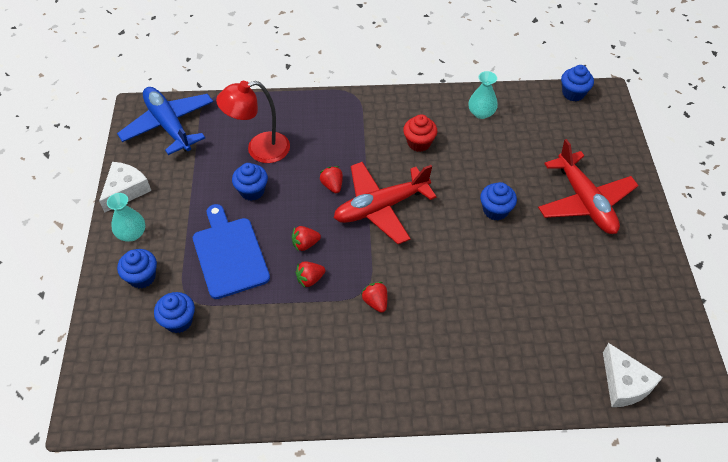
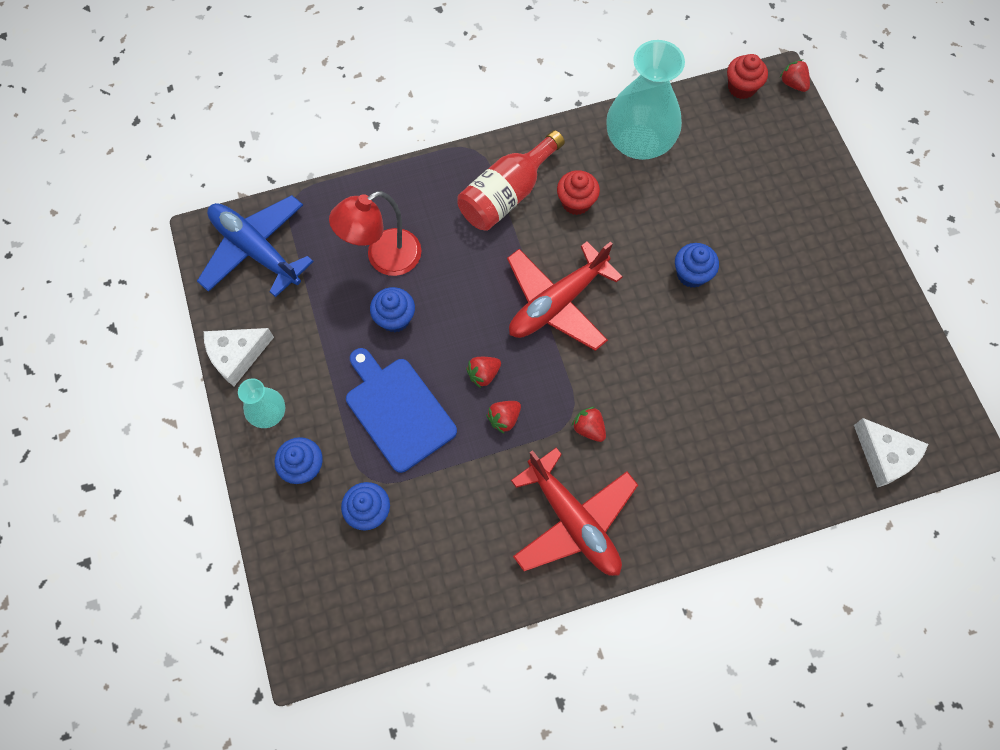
camera: 15 degrees left, 15 degrees up
white cheese [99,162,151,213] -> white cheese turned 135 degrees counterclockwise [204,328,274,386]
red strawberry [320,166,343,193] -> red strawberry moved to [780,59,810,92]
turquoise vase [468,71,498,119] -> turquoise vase [606,40,685,160], size x2.01
red plane [538,139,639,234] -> red plane moved to [511,448,638,576]
blue cupcake [561,65,594,101] -> red cupcake [727,54,768,99]
none -> red bottle [457,130,565,231]

